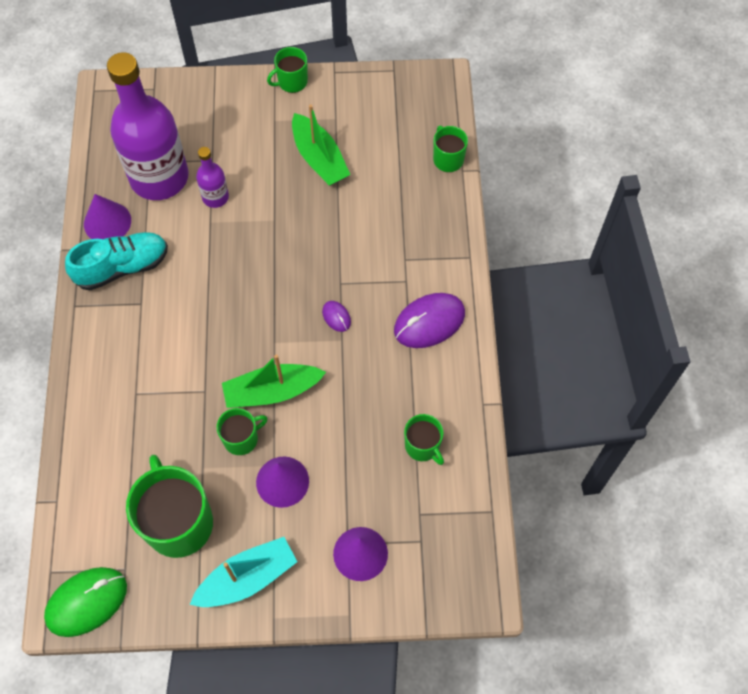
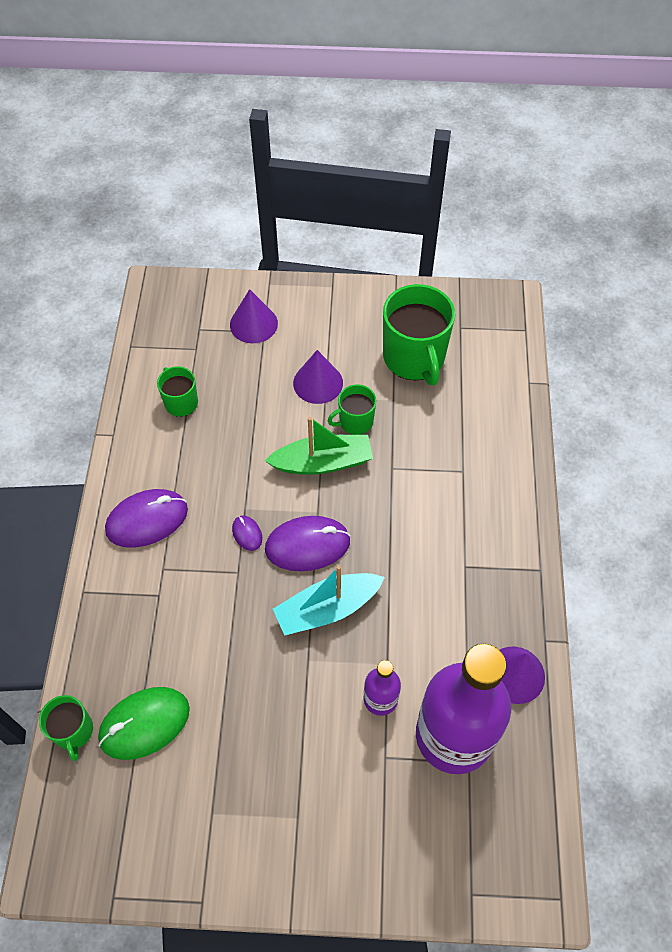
camera: 175 degrees left, 5 degrees down
green mouse [44,567,127,637] -> green mouse moved to [98,687,190,760]
turquoise shoe [65,232,168,290] -> none
turquoise boat [190,537,297,607] -> turquoise boat moved to [273,565,385,636]
green mug [267,47,308,93] -> none
green boat [292,105,350,186] -> none
none -> purple mouse [265,516,351,571]

